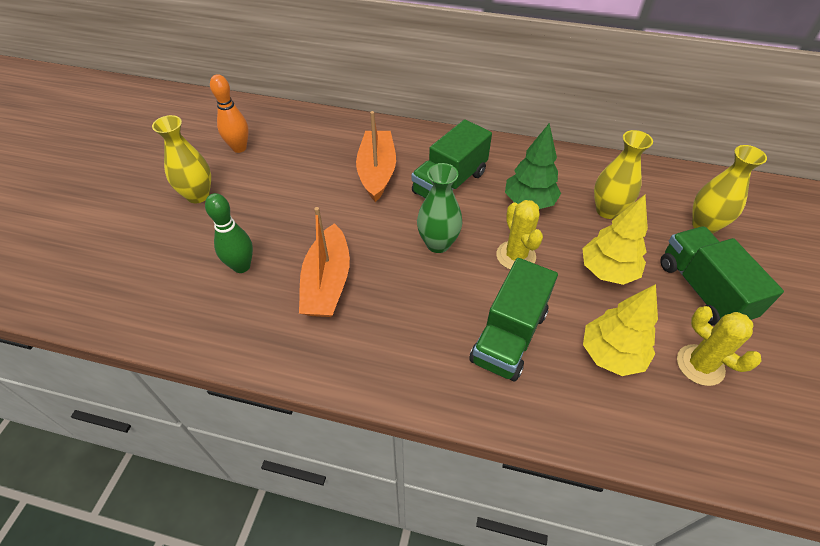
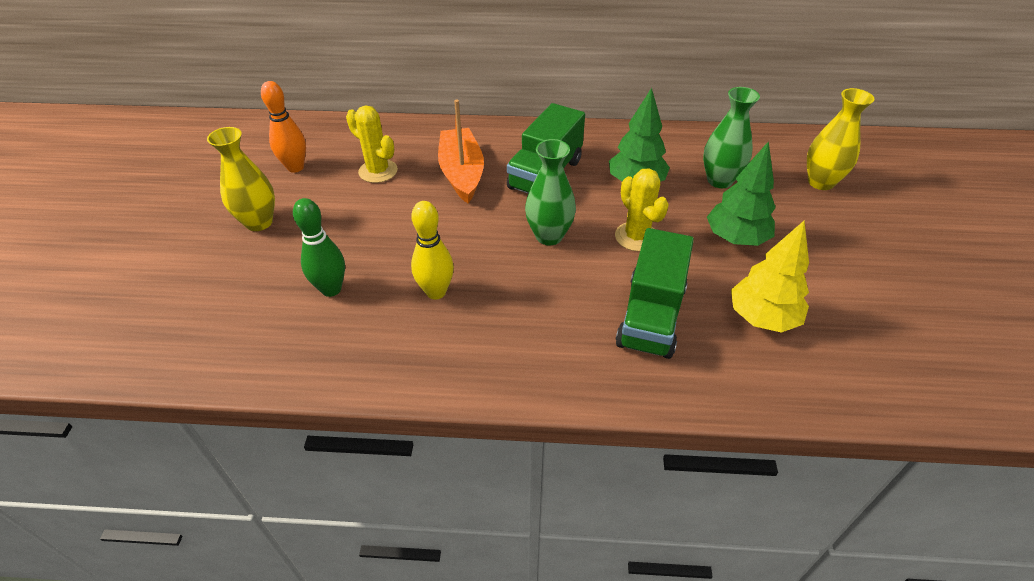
camera: 10 degrees left, 5 degrees down
orange boat [299,207,350,317] -> yellow bowling pin [411,201,454,300]
yellow tree [582,195,648,285] -> green tree [707,141,776,246]
yellow vase [594,130,653,219] -> green vase [703,87,760,188]
green truck [660,226,784,326] -> none
yellow cactus [677,306,762,386] -> yellow cactus moved to [346,105,398,183]

